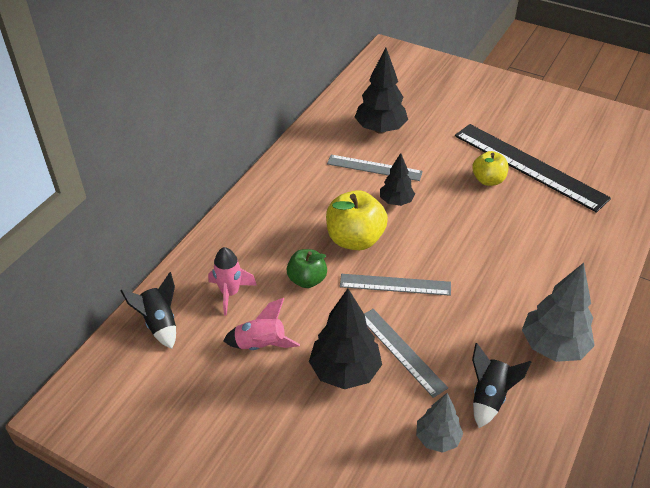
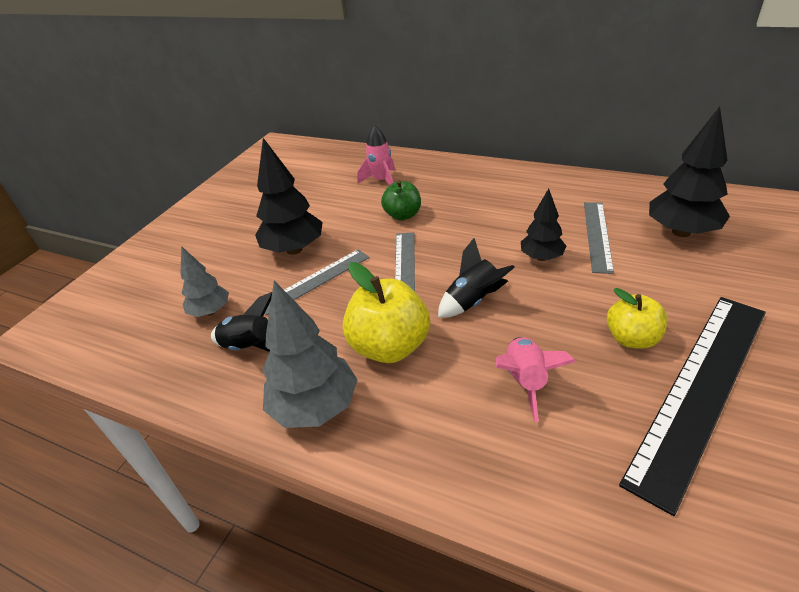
camera: 90 degrees right, 5 degrees down
black rocket [120,272,176,349] -> black rocket moved to [438,238,515,318]
pink rocket [223,298,300,350] -> pink rocket moved to [496,337,576,422]
yellow apple [326,190,388,250] -> yellow apple moved to [343,262,430,363]

